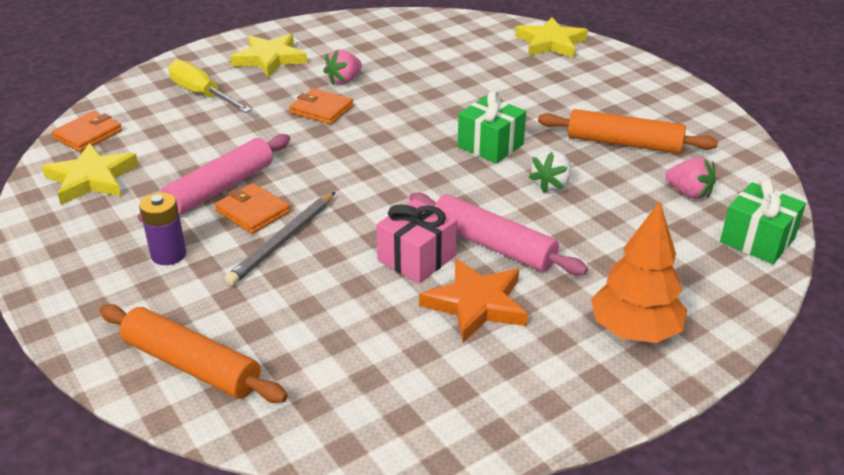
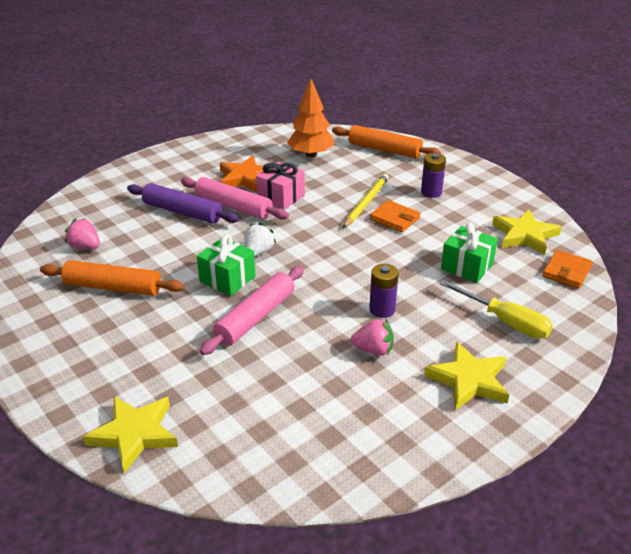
camera: 175 degrees right, 0 degrees up
pink rolling pin [138,134,290,222] -> pink rolling pin moved to [200,266,304,355]
grey pencil [225,192,335,286] -> yellow pencil [343,174,389,228]
orange wallet [289,88,354,124] -> purple battery [369,264,399,318]
pink strawberry [323,49,362,85] -> pink strawberry turned 60 degrees clockwise [351,319,394,356]
white strawberry [529,150,572,193] -> white strawberry moved to [244,223,276,257]
orange tree [591,201,687,343] -> orange tree moved to [287,79,335,158]
green gift [720,178,806,264] -> green gift moved to [441,223,498,283]
none -> purple rolling pin [127,183,239,224]

